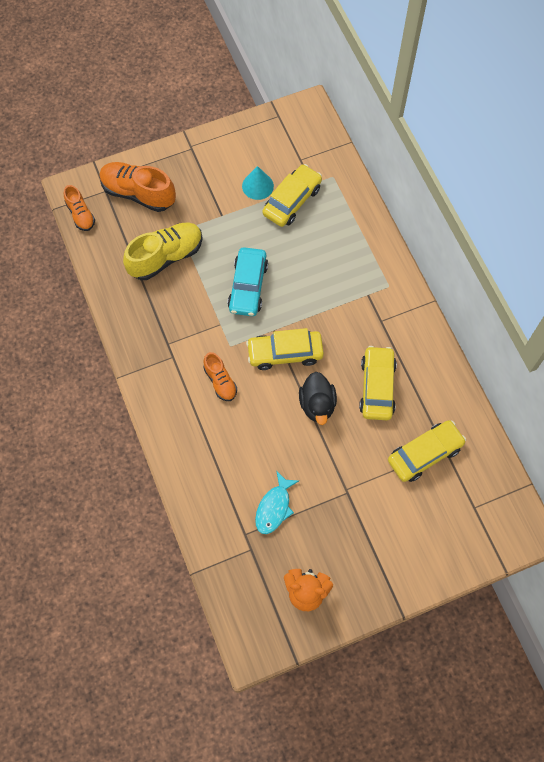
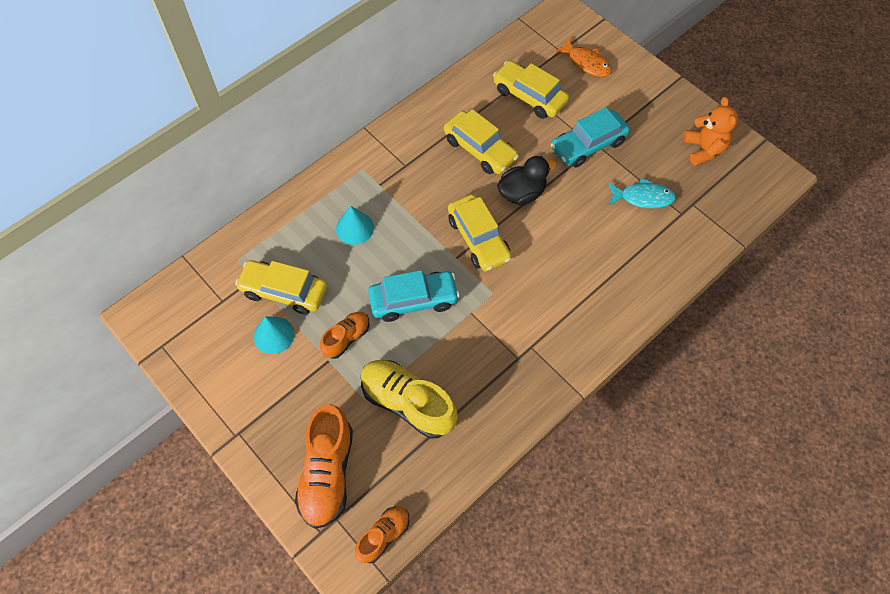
camera: 110 degrees left, 5 degrees down
orange shoe [203,352,237,401] -> orange shoe moved to [320,312,369,359]
yellow car [359,346,397,420] -> yellow car turned 120 degrees counterclockwise [444,109,519,174]
none -> turquoise cone [336,206,374,245]
none -> turquoise car [551,107,630,168]
none -> orange fish [554,38,612,77]

